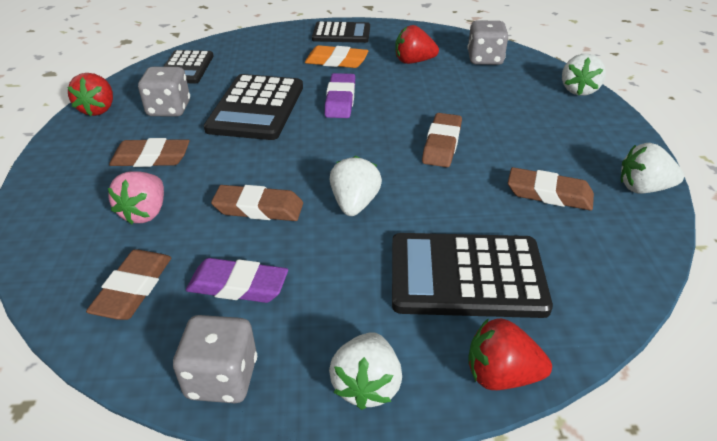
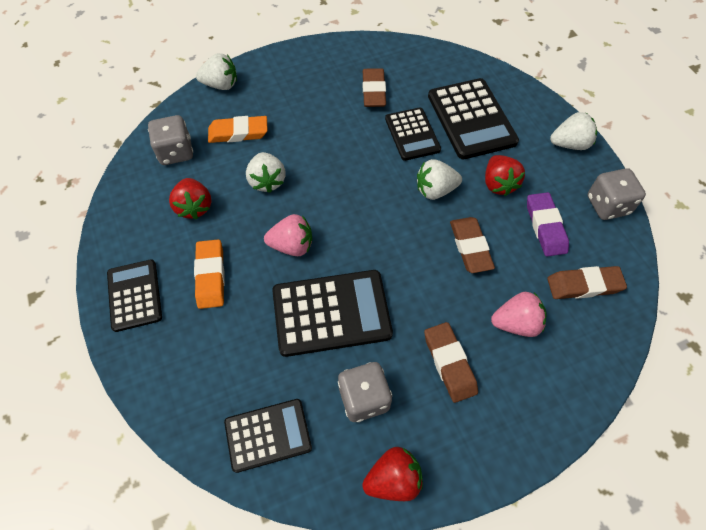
camera: 110 degrees left, 20 degrees up
purple eraser [325,73,355,118] -> pink strawberry [264,214,312,256]
brown eraser [422,113,462,167] -> none
red strawberry [469,318,552,390] -> red strawberry moved to [485,155,525,196]
white strawberry [621,143,684,194] -> white strawberry moved to [246,152,286,193]
none -> orange eraser [208,116,268,143]
none -> black calculator [385,107,441,161]

